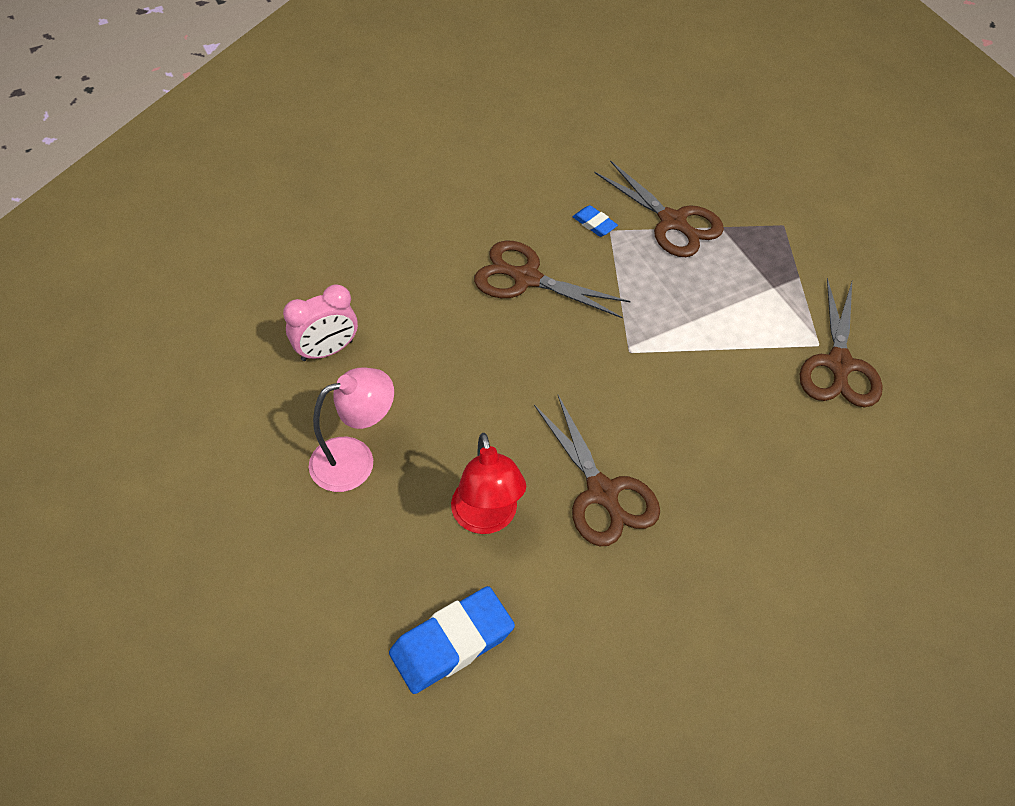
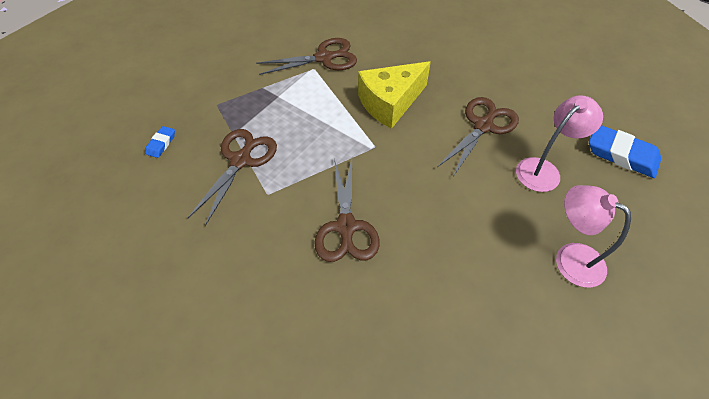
camera: 115 degrees left, 0 degrees up
pink clock [283,284,358,361] -> none
red lamp [451,433,526,534] -> pink lamp [516,95,603,192]
blue eraser [573,205,618,237] -> blue eraser moved to [145,126,175,158]
none -> yellow cheese [358,61,431,129]

